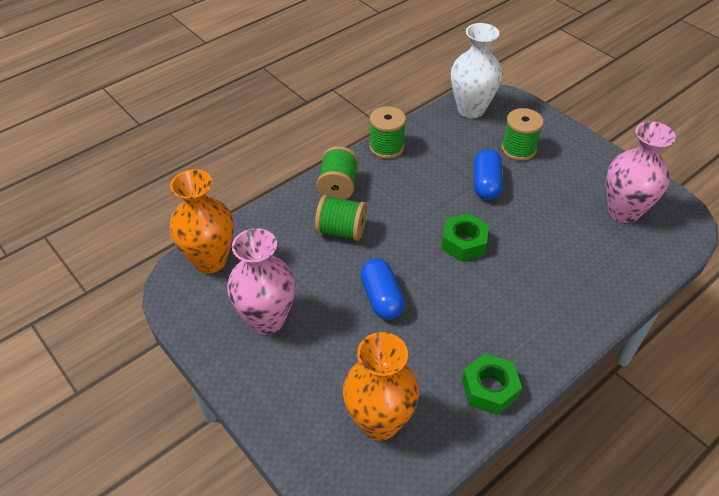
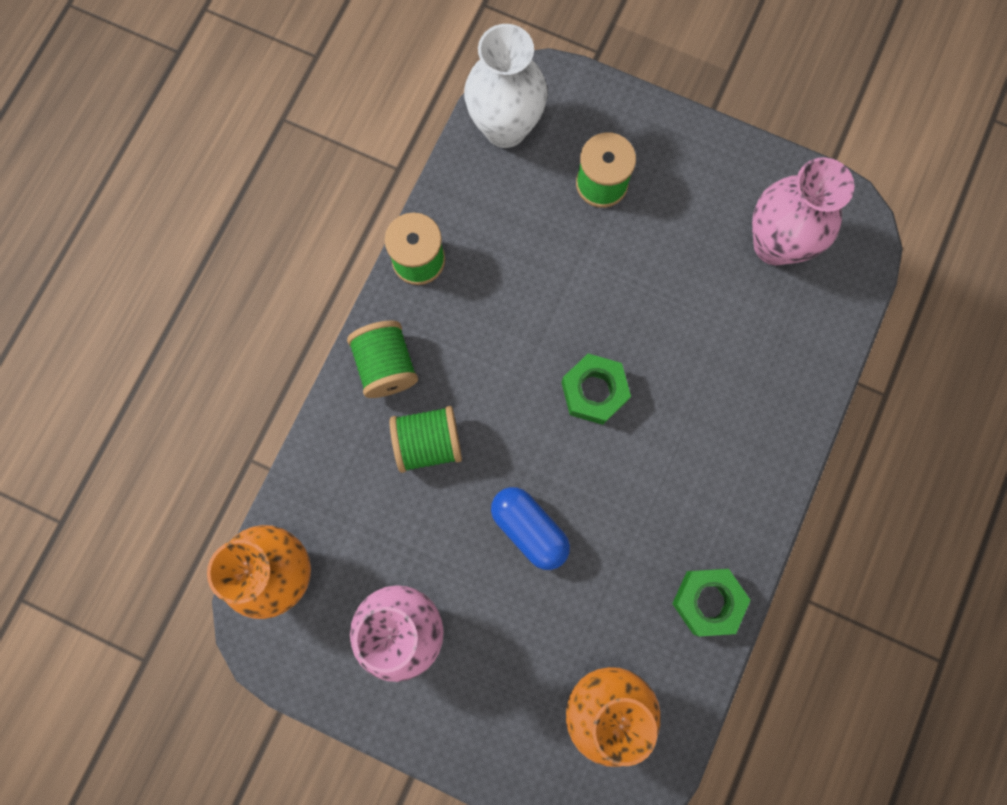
camera: 25 degrees left, 30 degrees up
blue capsule [474,149,503,200] -> none

